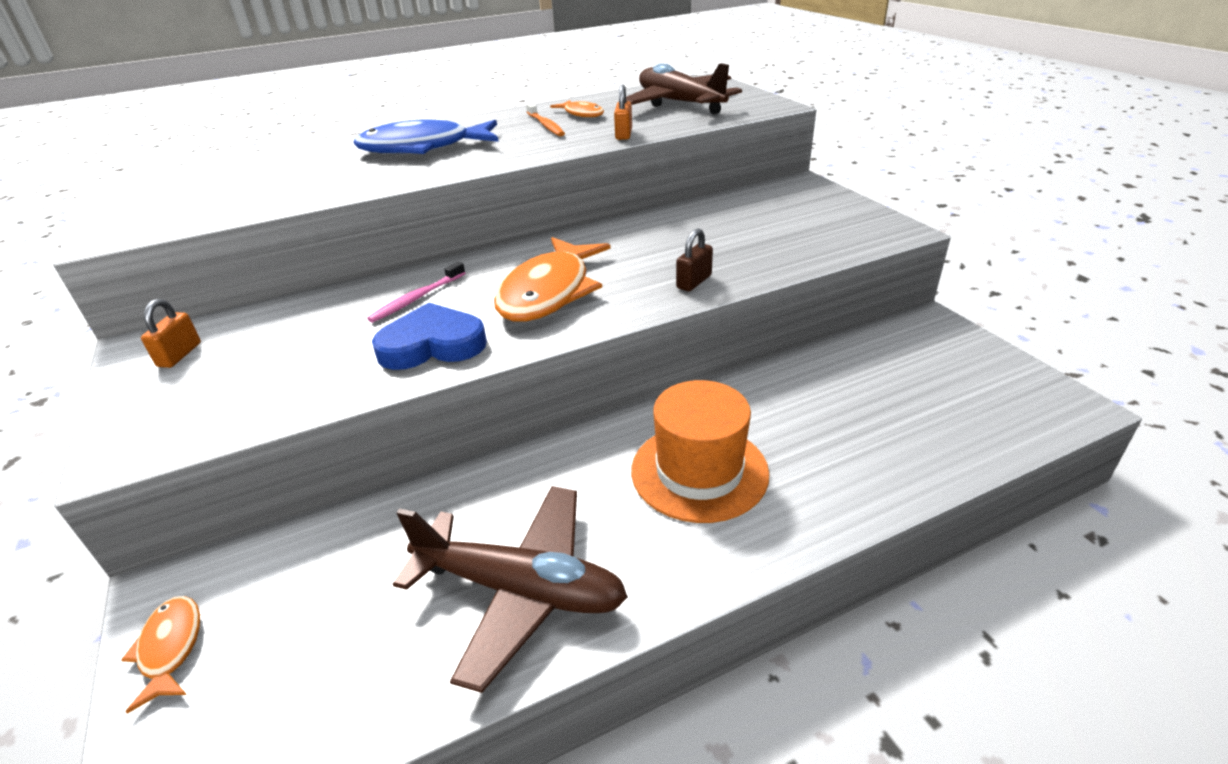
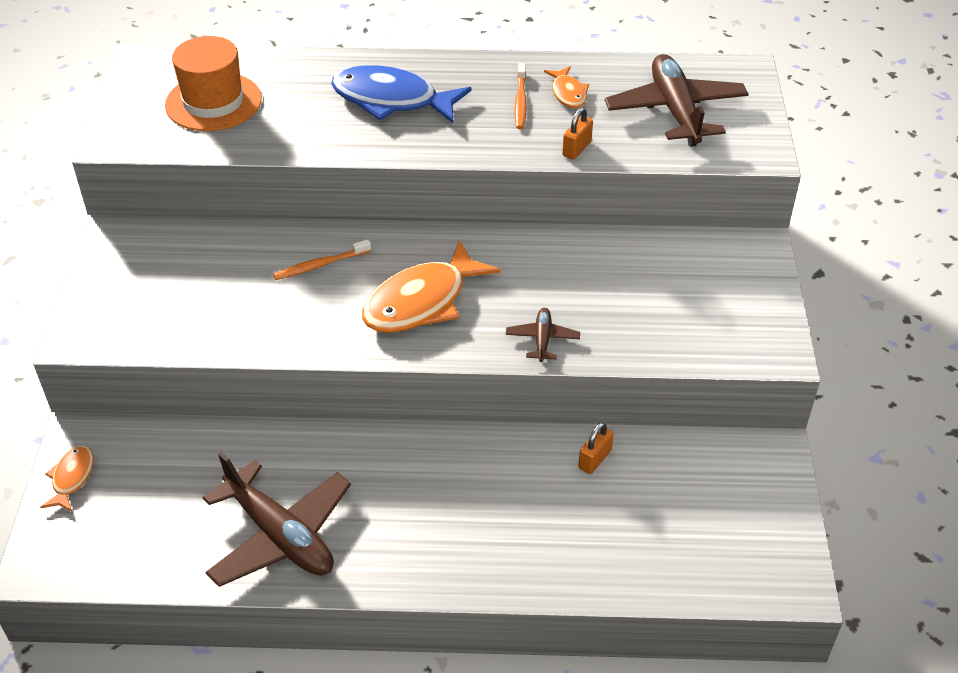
camera: 25 degrees right, 10 degrees up
orange padlock [141,299,201,368] -> orange padlock moved to [578,422,614,474]
pink toothbrush [367,262,465,323] -> orange toothbrush [273,239,371,280]
blue heart [372,303,487,370] -> none
orange hat [631,380,769,523] -> orange hat moved to [165,36,262,131]
brown padlock [676,228,713,291] -> brown plane [506,308,580,362]

